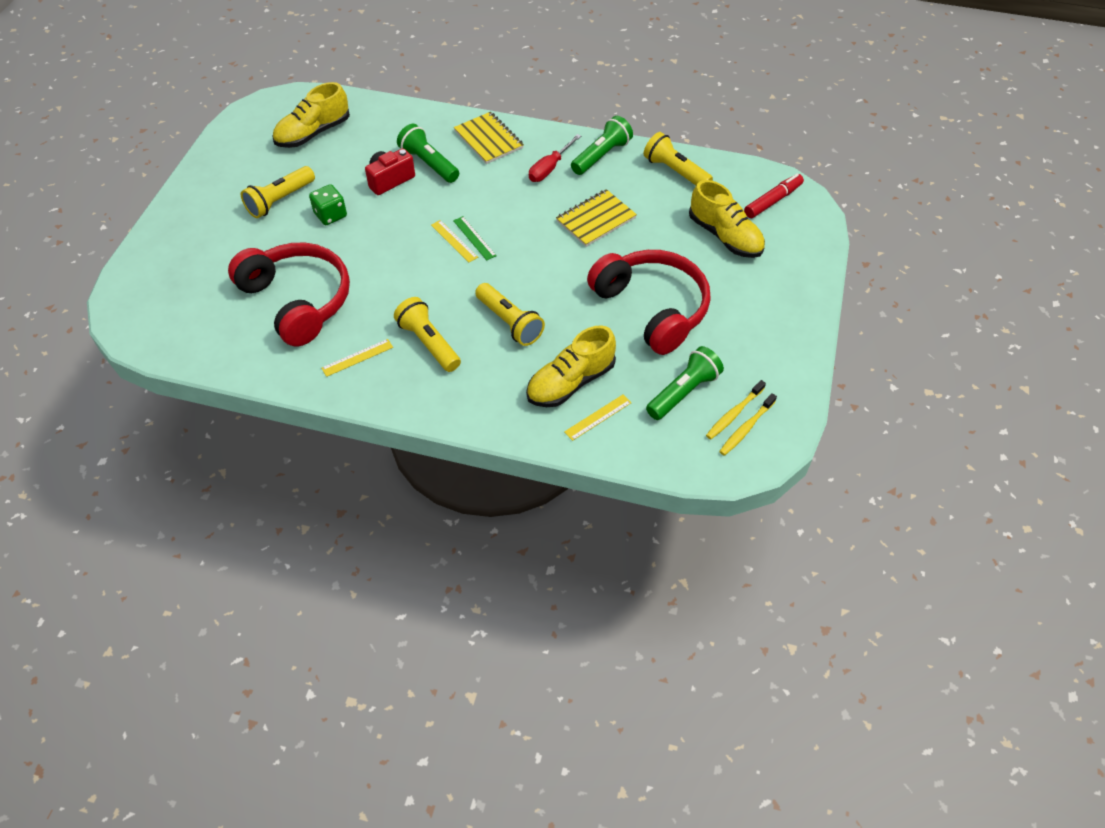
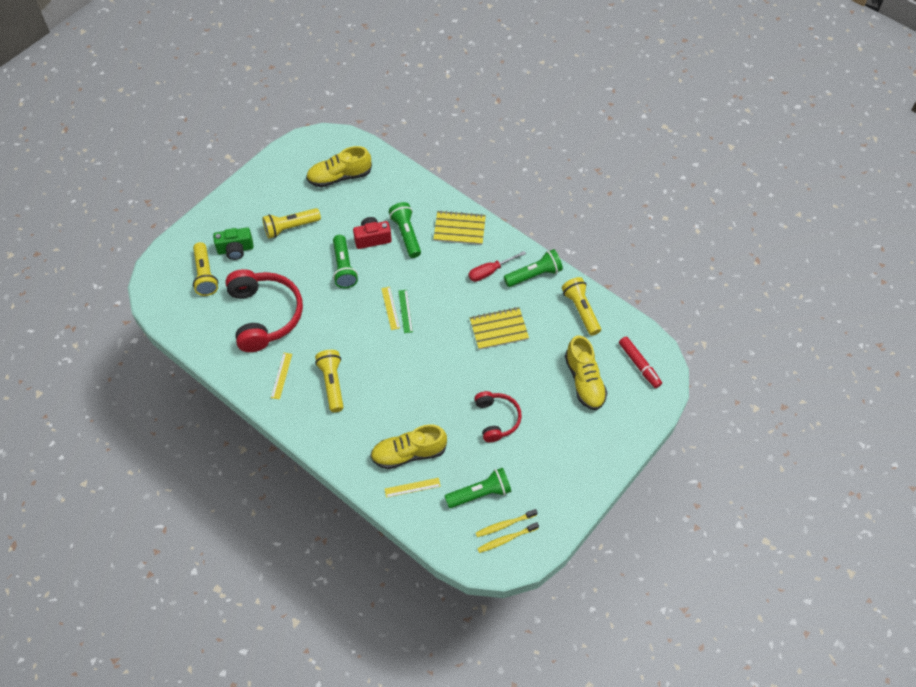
camera: 25 degrees right, 5 degrees up
green dice [309,184,347,225] -> none
yellow ruler [322,339,393,377] -> yellow ruler turned 75 degrees counterclockwise [271,353,292,399]
yellow notebook [454,112,524,164] -> yellow notebook turned 75 degrees counterclockwise [434,210,486,245]
yellow flashlight [475,283,545,346] -> yellow flashlight moved to [193,242,218,296]
red headphones [587,250,711,355] -> red headphones [474,391,522,442], size x0.57
red marker [744,174,804,218] -> red marker turned 75 degrees clockwise [619,336,662,388]
none -> green camera [213,228,254,260]
none -> green flashlight [333,235,358,288]

